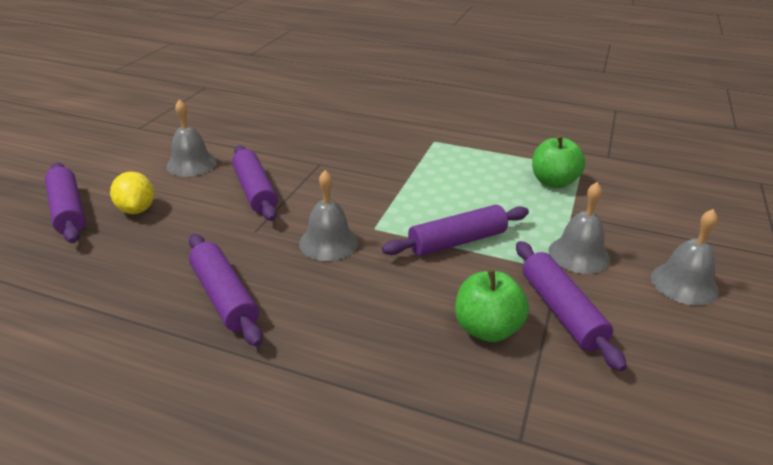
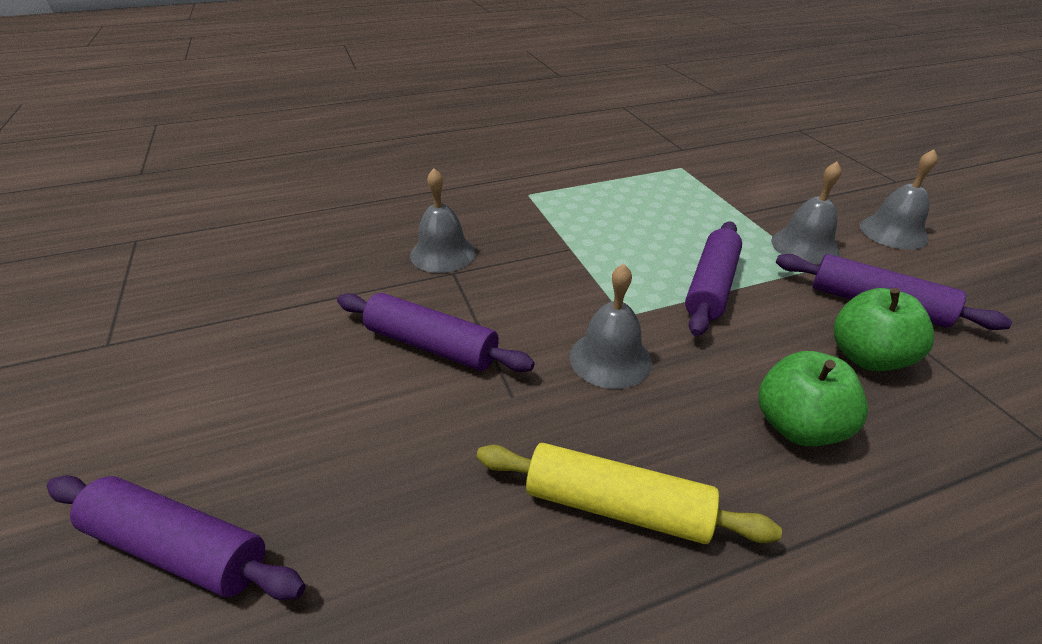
camera: 40 degrees left, 5 degrees up
yellow lemon [110,172,154,214] -> none
grey bell [166,99,217,177] -> grey bell moved to [410,168,475,273]
purple rolling pin [189,234,263,347] -> yellow rolling pin [476,443,782,544]
green apple [532,135,586,188] -> green apple moved to [759,351,868,446]

